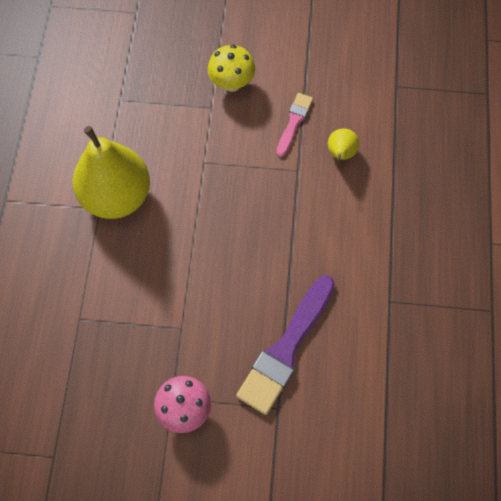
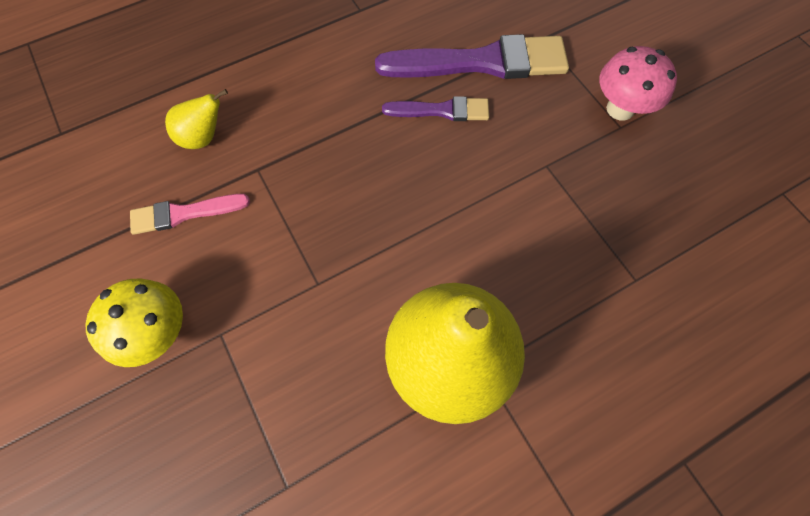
camera: 125 degrees left, 0 degrees up
none -> purple brush [382,96,489,121]

